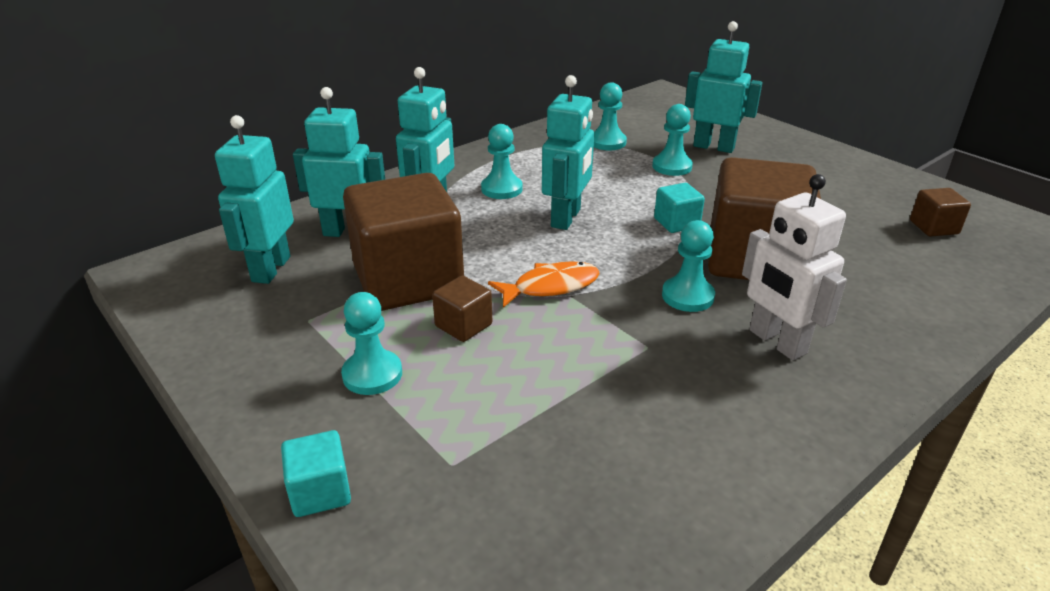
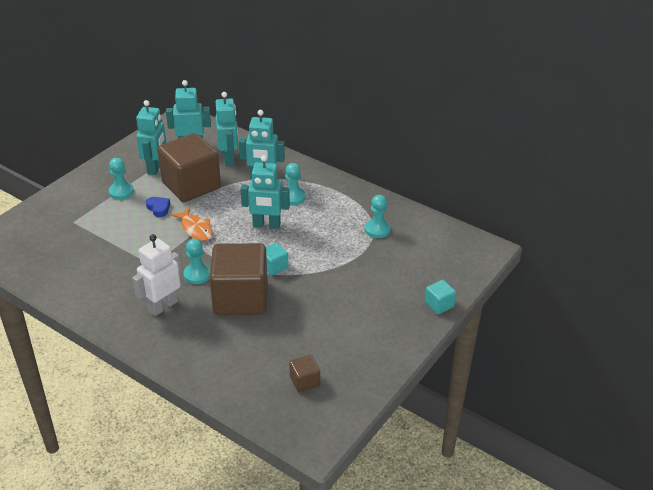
camera: 75 degrees right, 5 degrees up
turquoise cube [281,430,351,517] -> turquoise cube moved to [425,280,456,314]
brown cube [432,276,492,342] -> blue heart [146,197,170,217]
turquoise pawn [652,104,693,176] -> none
turquoise robot [685,21,762,153] -> turquoise robot moved to [136,100,166,175]

